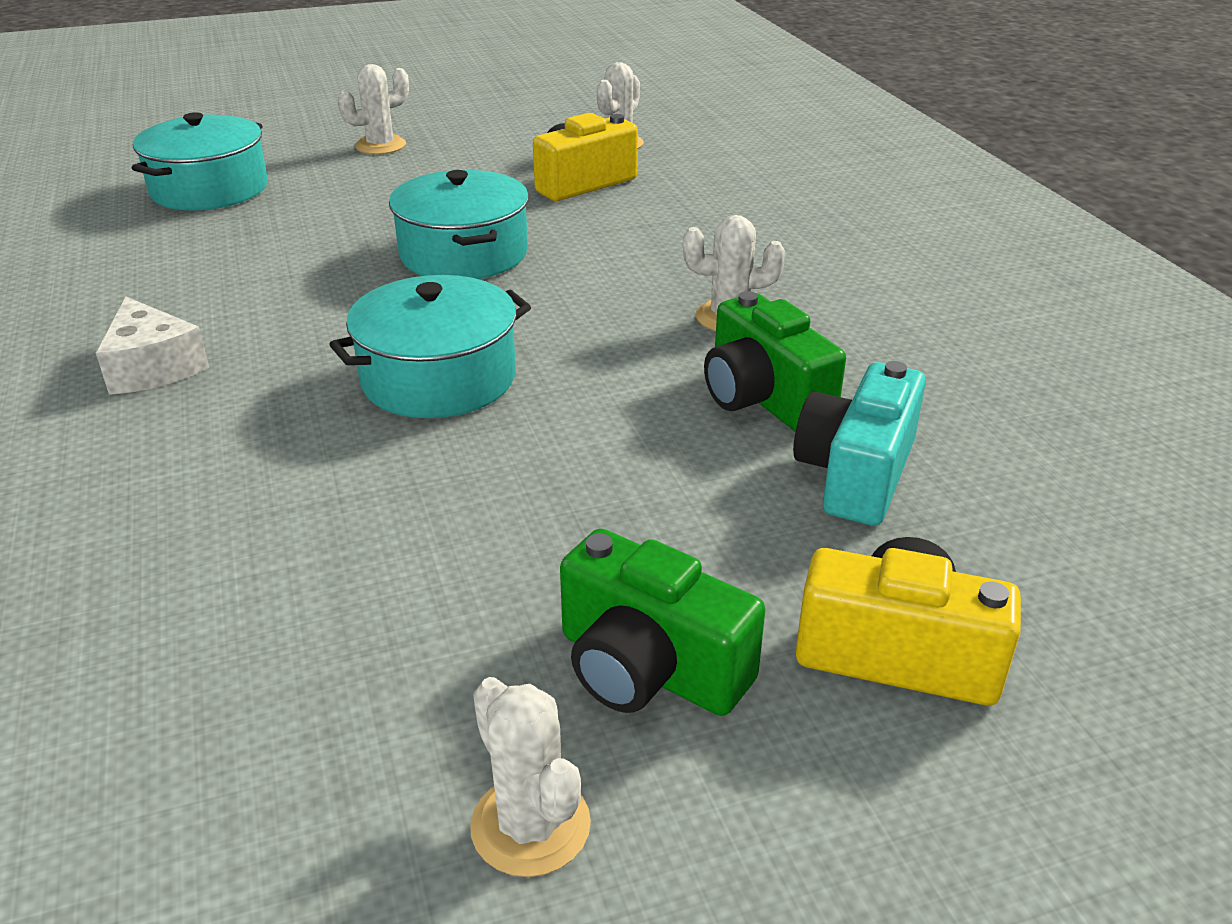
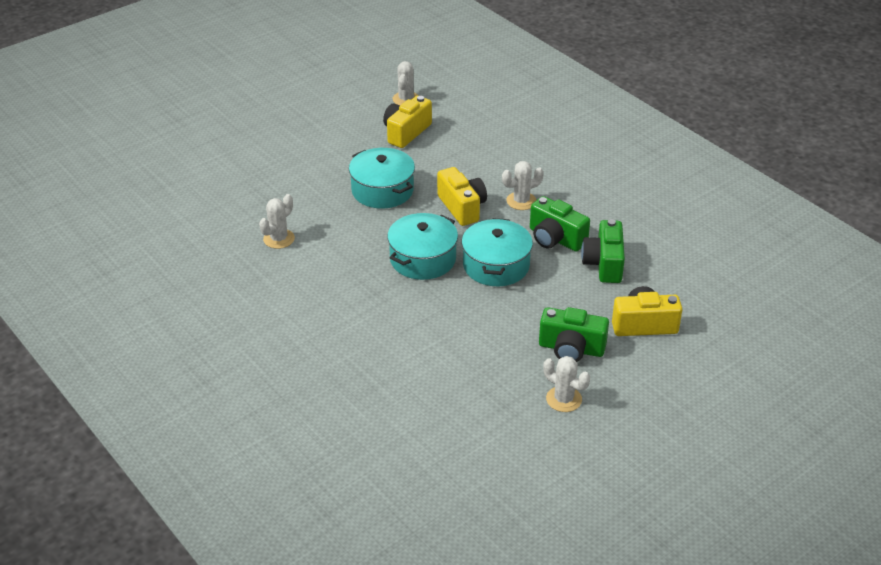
camera: 20 degrees left, 5 degrees up
white cheese [96,297,209,395] -> none
turquoise pot [132,112,268,210] -> turquoise pot moved to [462,218,533,286]
white cactus [338,64,409,154] -> white cactus moved to [259,194,295,249]
turquoise camera [793,361,926,526] -> green camera [581,219,625,283]
none -> yellow camera [437,167,487,226]

